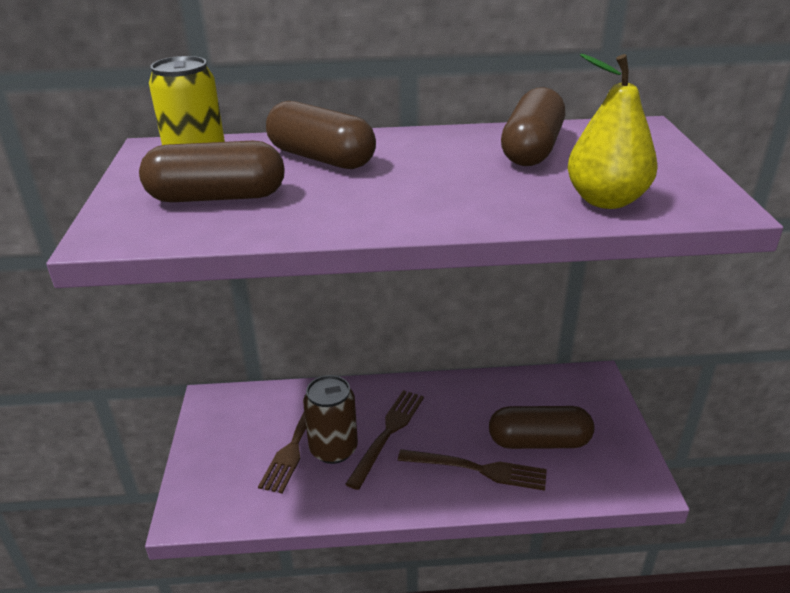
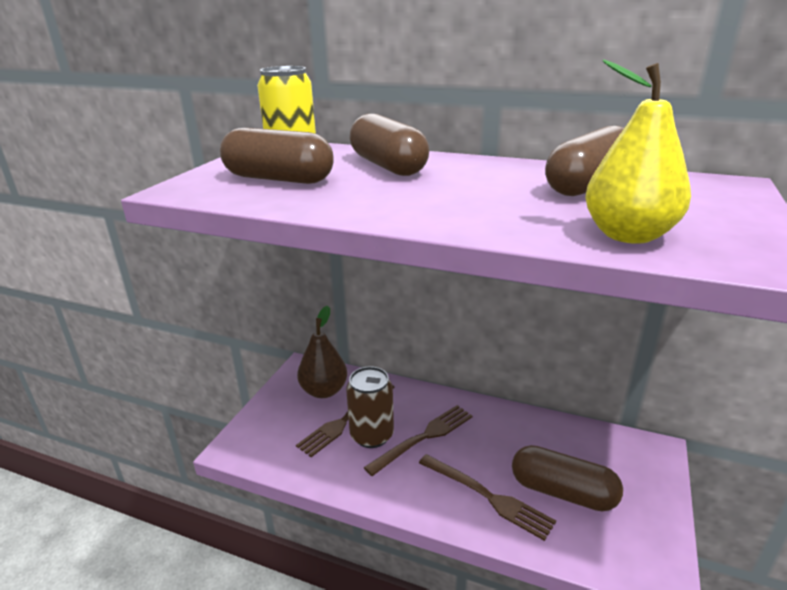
camera: 25 degrees right, 5 degrees down
none -> brown pear [297,305,347,398]

